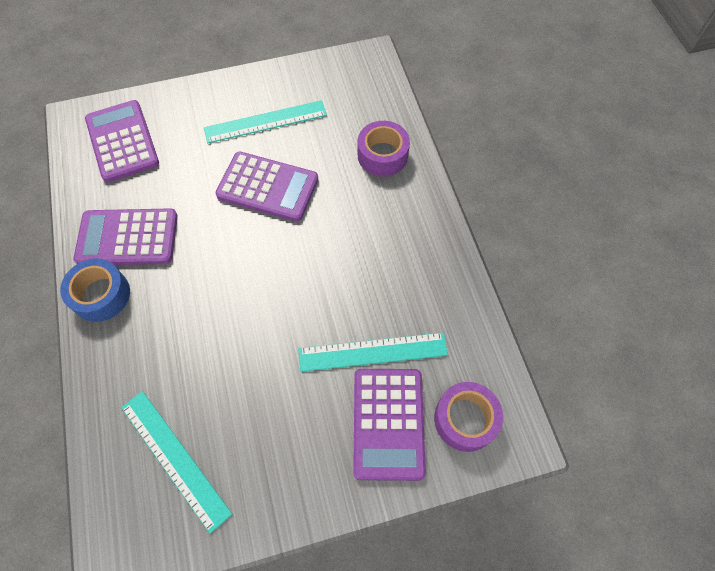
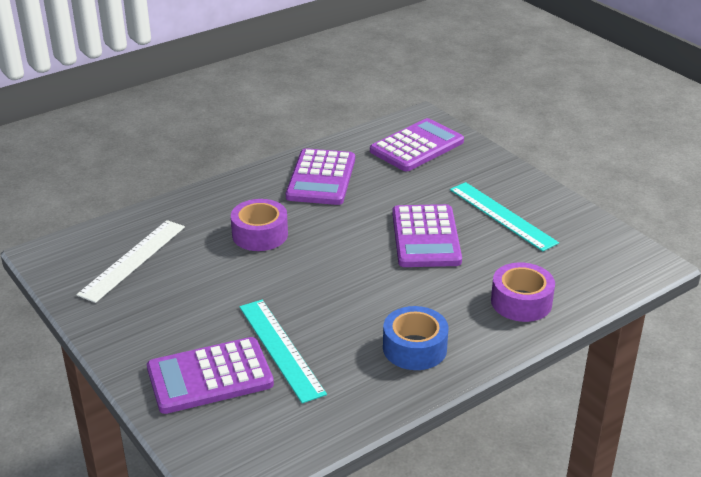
camera: 70 degrees right, 30 degrees down
blue tape [60,258,130,322] -> blue tape moved to [383,306,449,370]
purple calculator [74,208,178,265] -> purple calculator turned 150 degrees counterclockwise [286,148,355,205]
turquoise ruler [121,391,232,534] -> white ruler [76,220,185,303]
purple tape [434,382,503,452] -> purple tape moved to [231,199,288,251]

